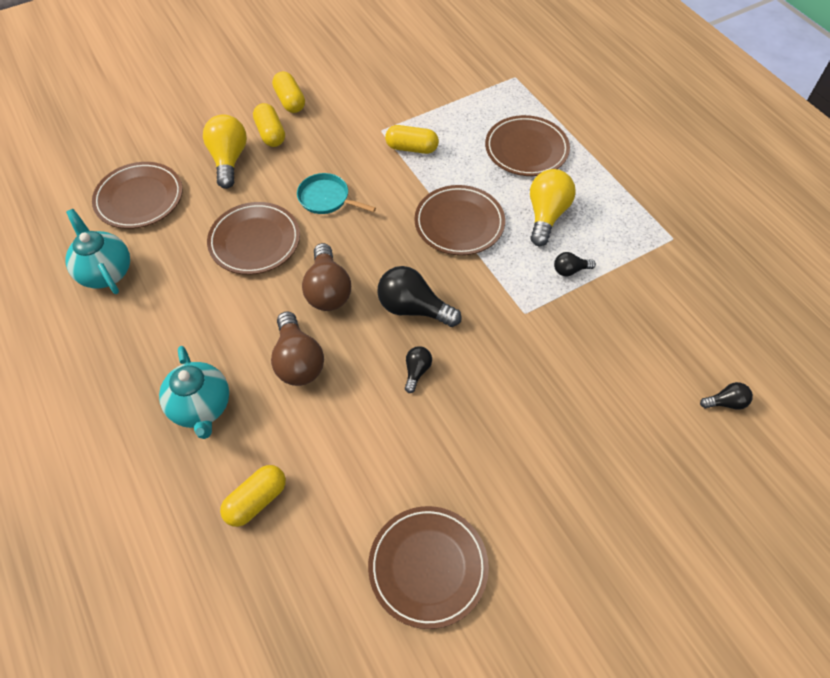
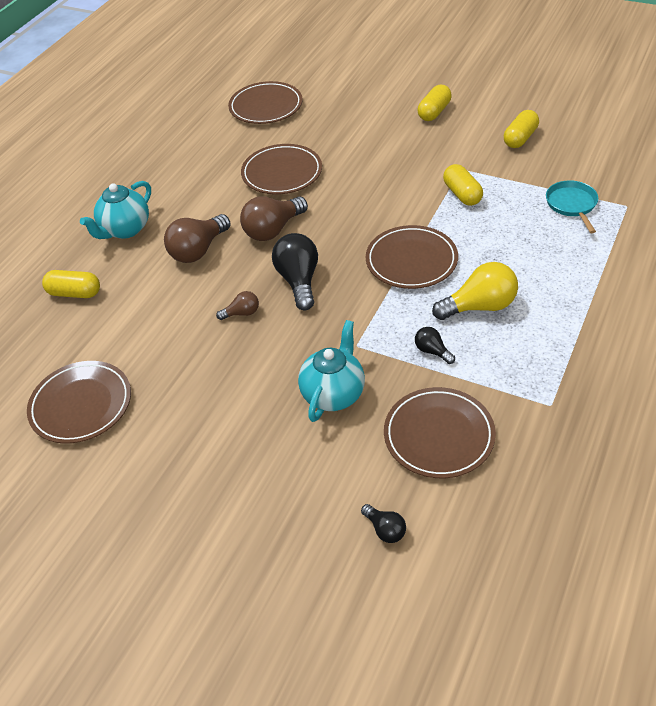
camera: 60 degrees right, 10 degrees down
turquoise teapot [65,209,130,294] -> turquoise teapot moved to [298,320,365,422]
yellow light bulb [203,114,247,189] -> none
yellow capsule [253,103,285,147] -> yellow capsule moved to [504,110,539,148]
turquoise pan [297,173,376,214] -> turquoise pan moved to [546,180,598,233]
black light bulb [405,346,432,393] -> brown light bulb [216,291,259,320]
brown plate [485,115,570,176] -> brown plate moved to [384,387,496,478]

